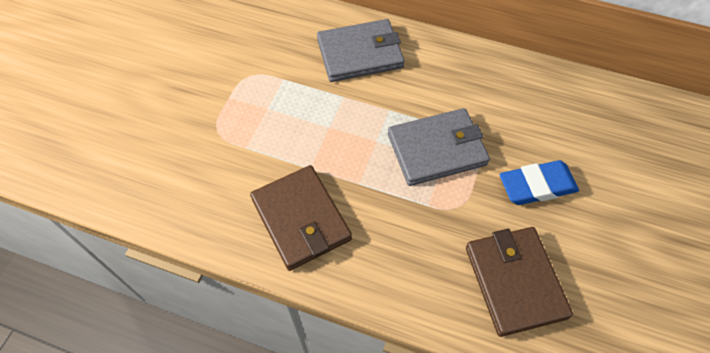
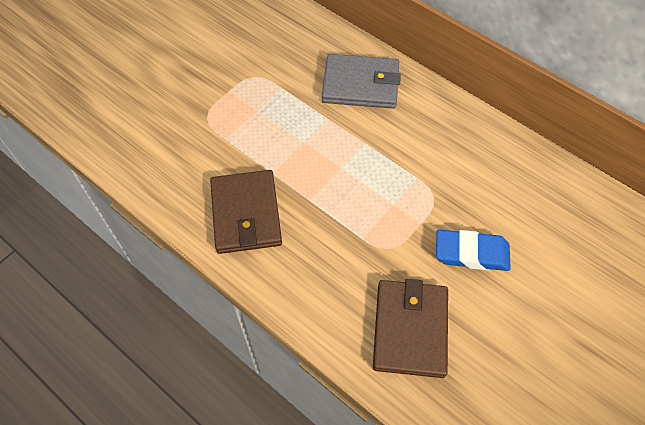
camera: 20 degrees right, 0 degrees up
grey wallet [388,108,490,186] -> none

